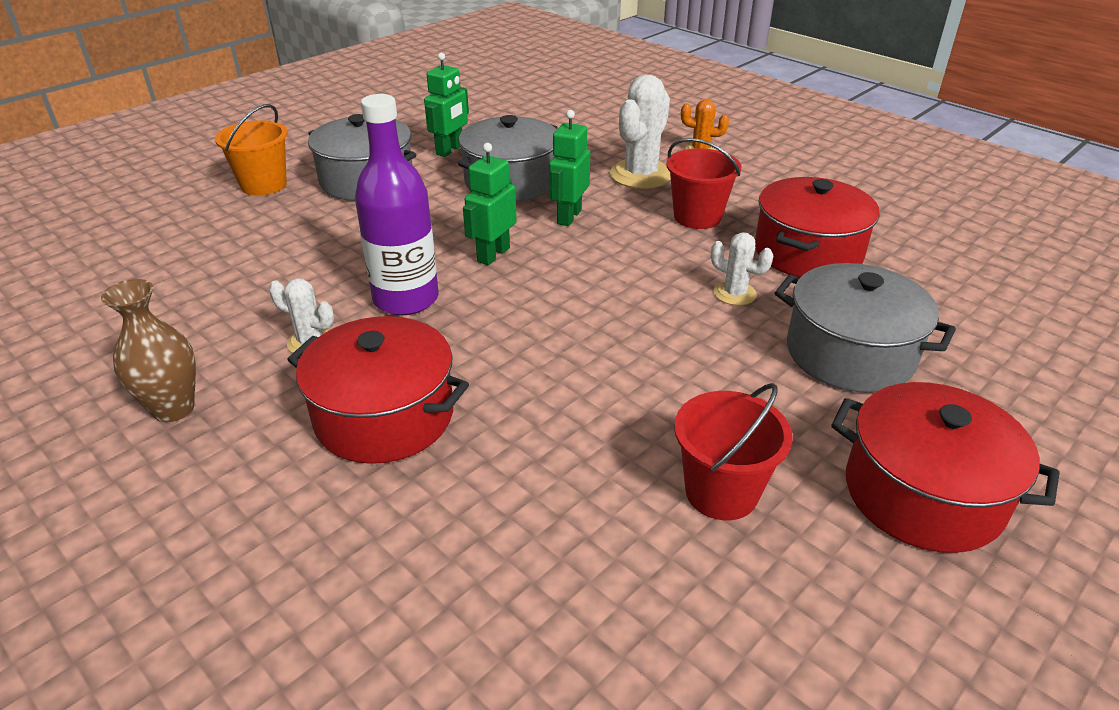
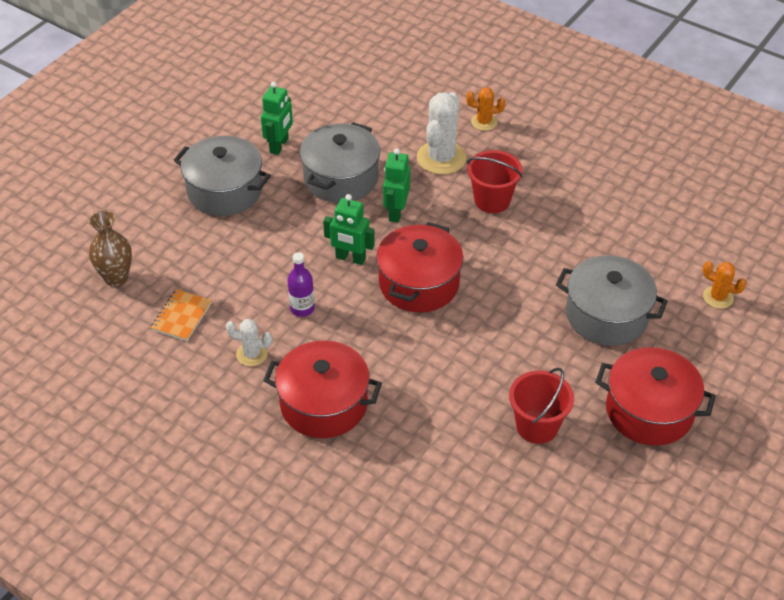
camera: 10 degrees left, 10 degrees up
brown vase [101,279,196,422] -> brown vase moved to [89,210,132,287]
orange bucket [215,104,288,196] -> none
purple bottle [355,94,439,315] -> purple bottle [288,252,315,317], size x0.53
green robot [463,143,517,265] -> green robot turned 90 degrees counterclockwise [323,194,375,265]
white cactus [711,232,773,305] -> none
red pot [755,177,880,277] -> red pot moved to [376,222,463,313]
none -> orange notebook [151,289,212,341]
none -> orange cactus [703,261,747,309]

